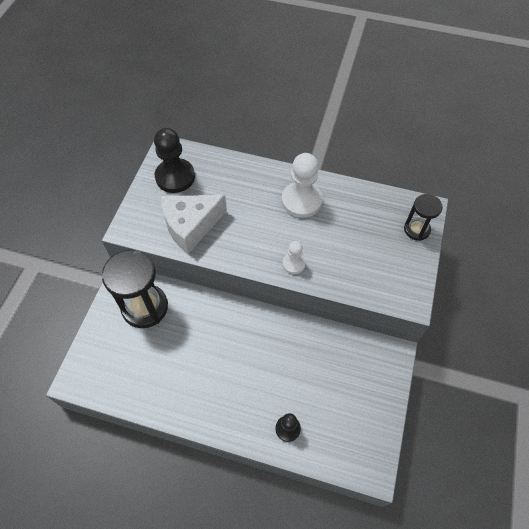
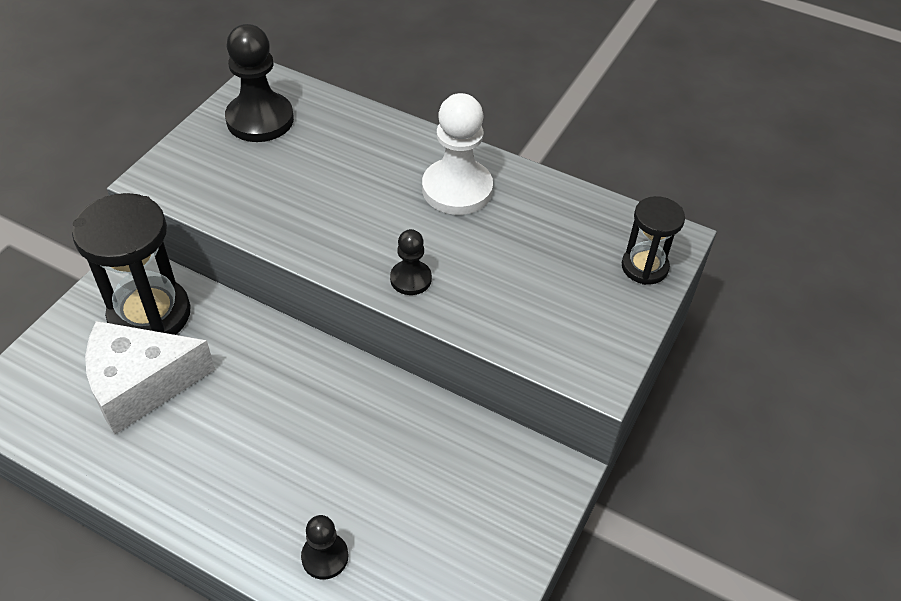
camera: 10 degrees right, 10 degrees down
white cheese [161,195,227,254] -> white cheese moved to [85,321,215,434]
white pawn [282,241,306,274] -> black pawn [390,229,432,295]

